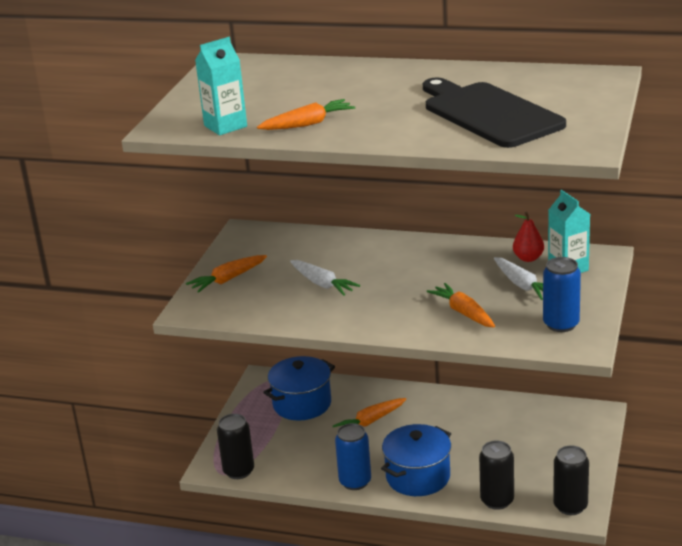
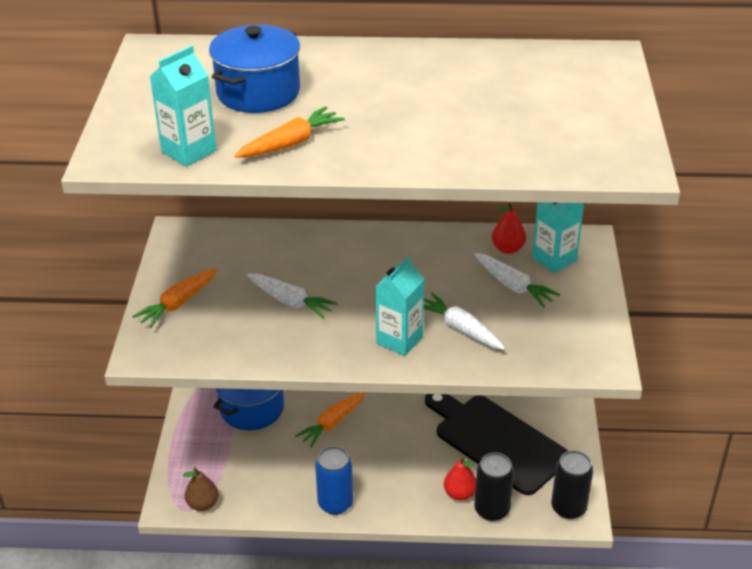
camera: 15 degrees left, 10 degrees up
black can [217,414,254,479] -> brown pear [183,467,219,511]
blue pot [381,424,451,496] -> blue pot moved to [209,24,300,113]
black cutting board [423,77,566,148] -> black cutting board moved to [425,394,568,495]
orange carrot [426,283,495,328] -> white carrot [424,293,505,350]
blue can [543,257,581,332] -> none
none -> turquoise carton [375,256,425,356]
none -> red pear [444,457,476,500]

